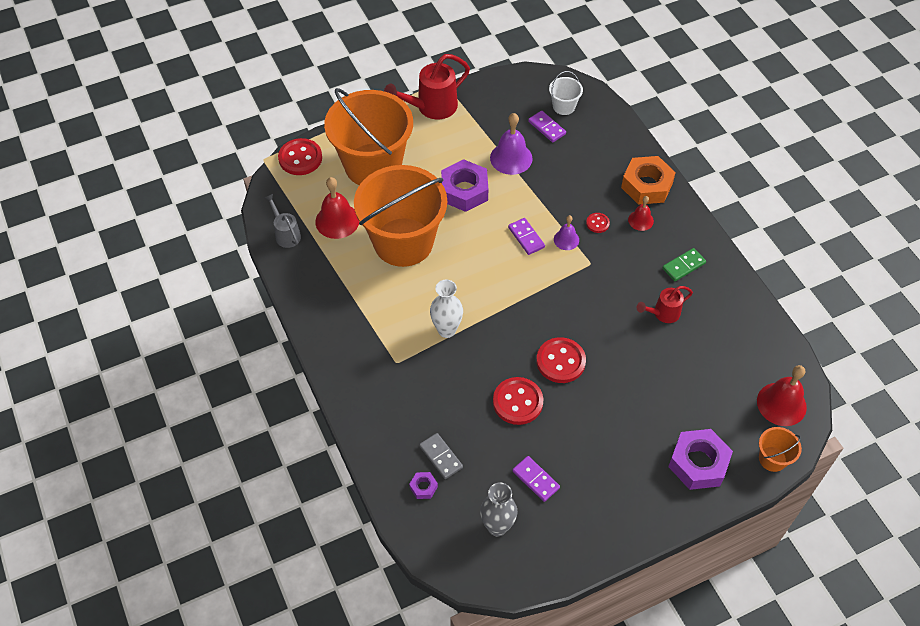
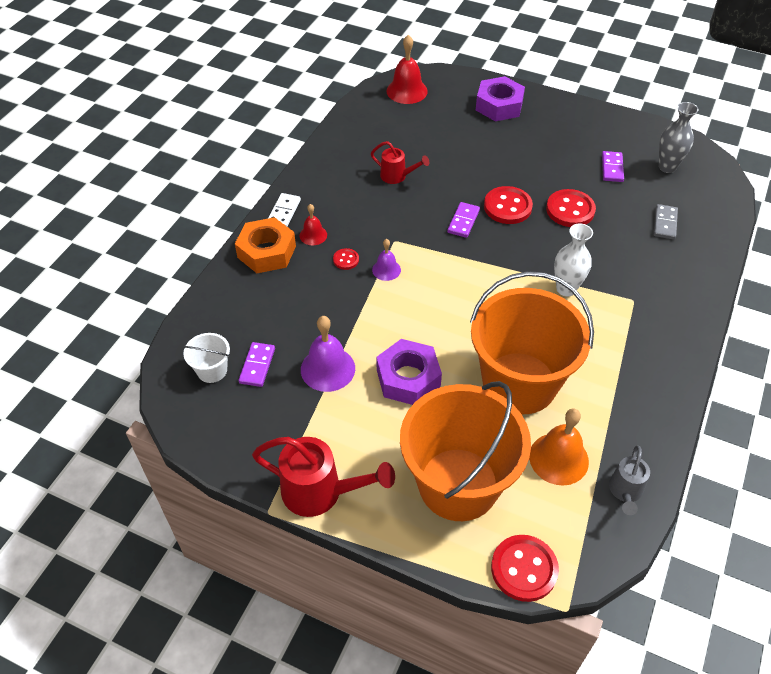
camera: 130 degrees left, 5 degrees down
red bell [315,177,359,239] -> orange bell [529,408,589,486]
purple nut [409,472,438,499] -> none
purple domino [508,218,545,255] -> purple domino moved to [447,202,480,238]
green domino [663,248,706,281] -> none
orange bucket [759,427,802,472] -> none
none -> white domino [268,193,301,226]

